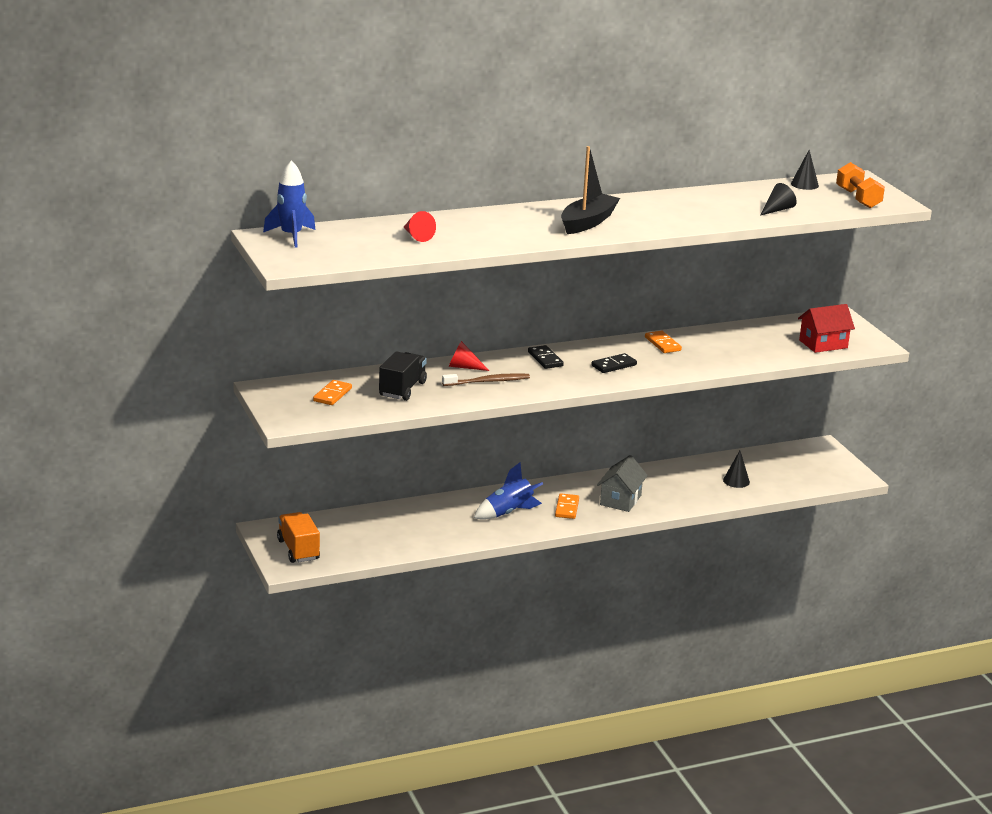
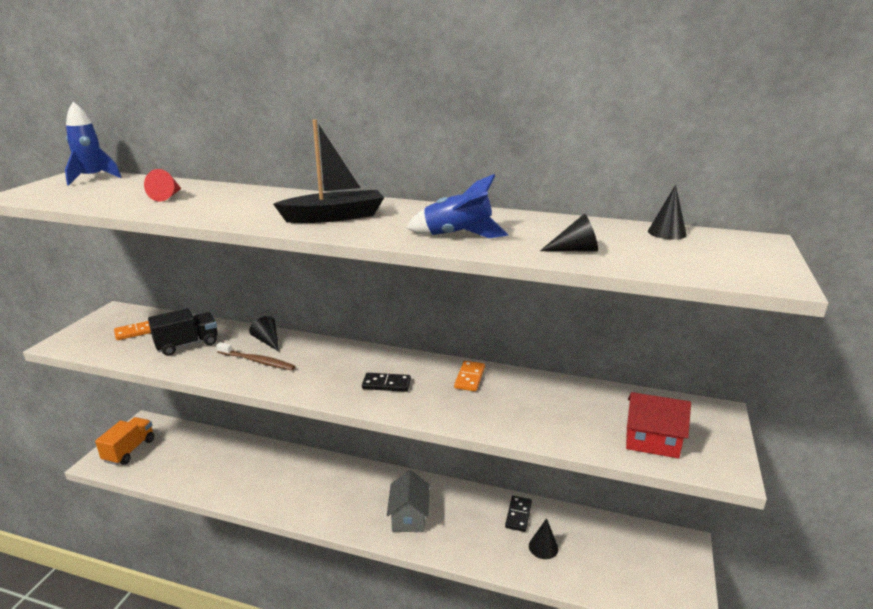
camera: 40 degrees right, 0 degrees up
red cone [449,341,489,371] -> black cone [249,316,279,352]
blue rocket [474,463,543,520] -> blue rocket moved to [406,174,509,238]
black domino [528,345,564,369] -> black domino moved to [505,496,532,532]
orange domino [555,493,579,519] -> none
grey house [597,455,648,512] -> grey house turned 60 degrees counterclockwise [387,470,430,532]
orange dumbbell [836,162,885,208] -> none

